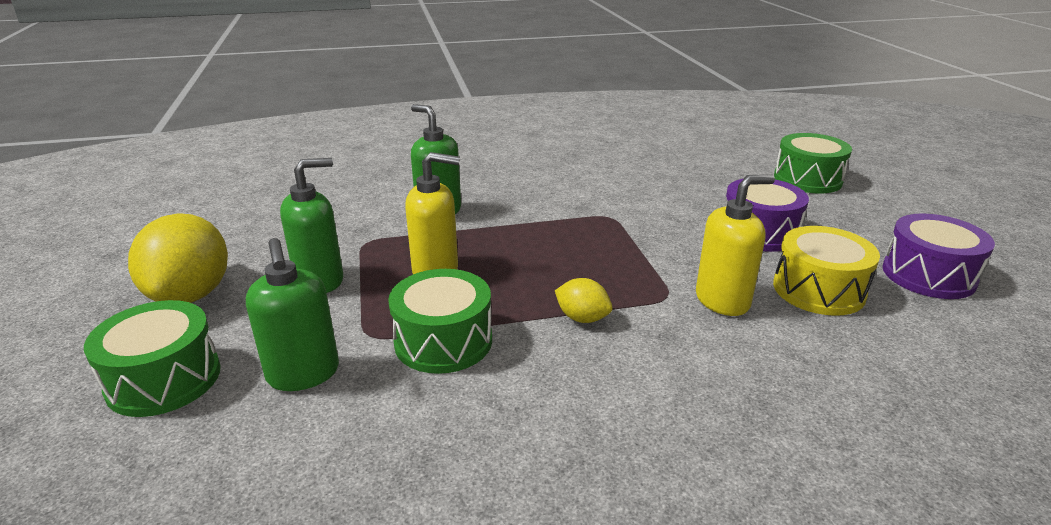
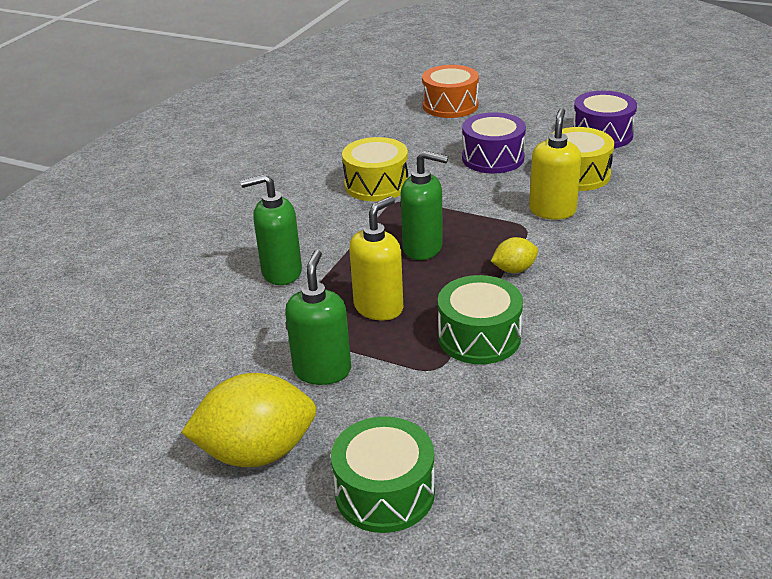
camera: 50 degrees left, 5 degrees up
yellow lemon [128,214,228,303] -> yellow lemon turned 45 degrees counterclockwise [181,373,317,467]
green soap dispenser [246,238,339,391] -> green soap dispenser moved to [400,151,448,260]
green drum [774,133,852,194] -> orange drum [422,65,479,118]
none -> yellow drum [342,137,408,201]

